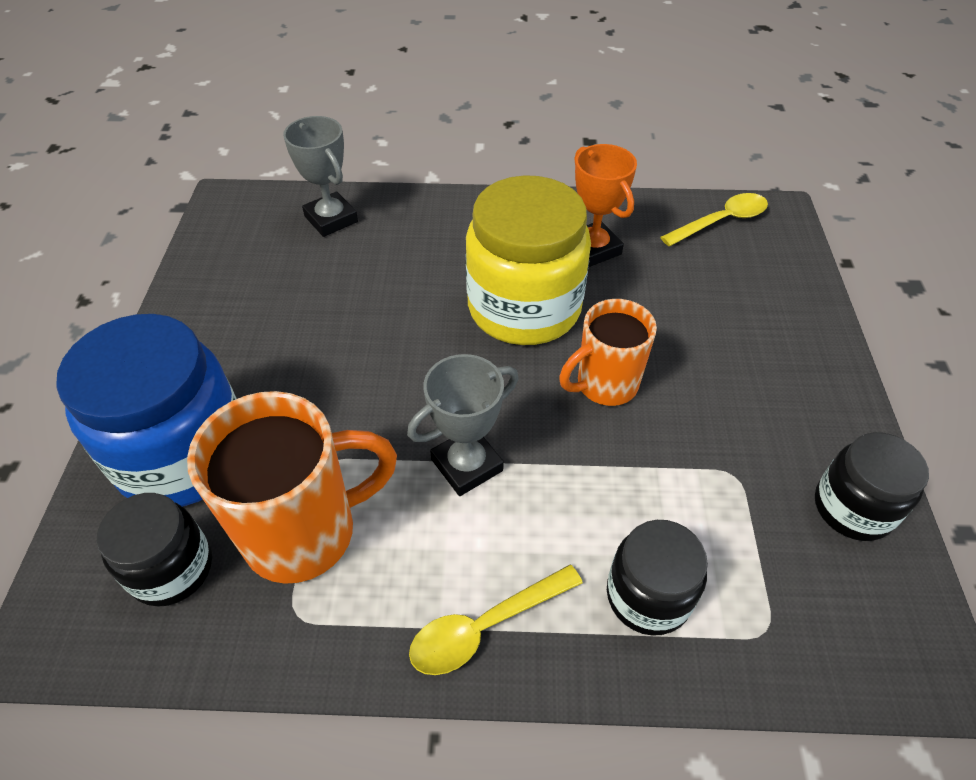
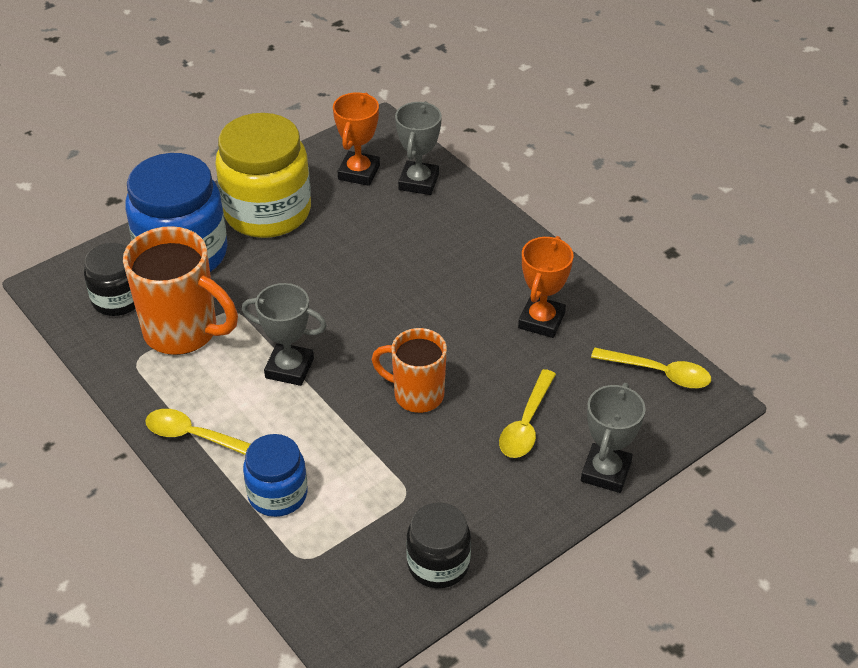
camera: 50 degrees right, 5 degrees down
yellow jar [466,175,591,345] -> yellow jar moved to [215,113,311,238]
black jar [607,520,708,636] -> blue jar [243,434,308,517]
none -> orange trophy [333,92,380,186]
none -> yellow spoon [499,369,556,458]
none -> grey trophy [581,383,646,493]

